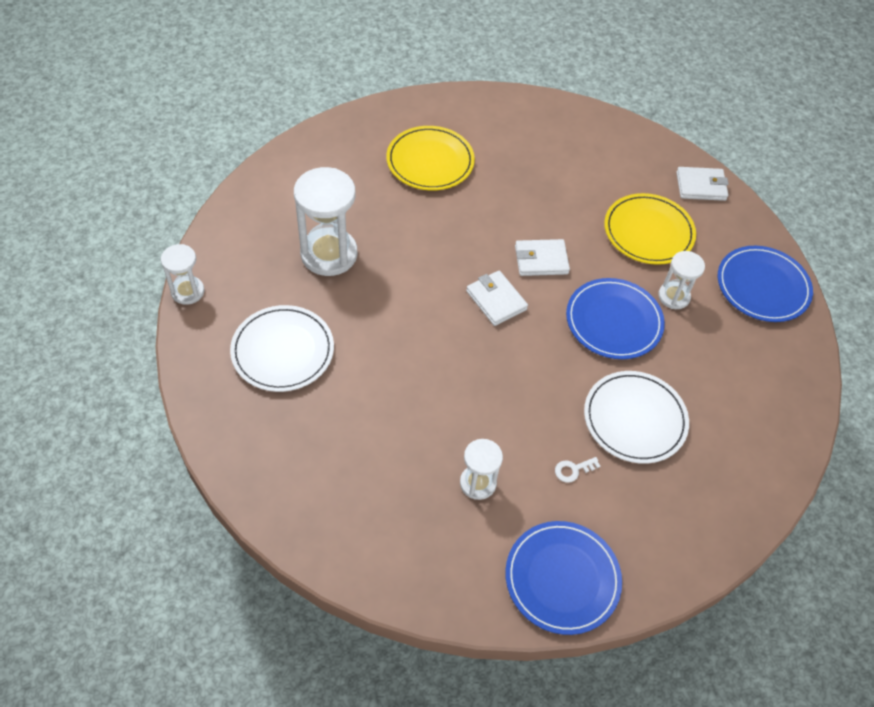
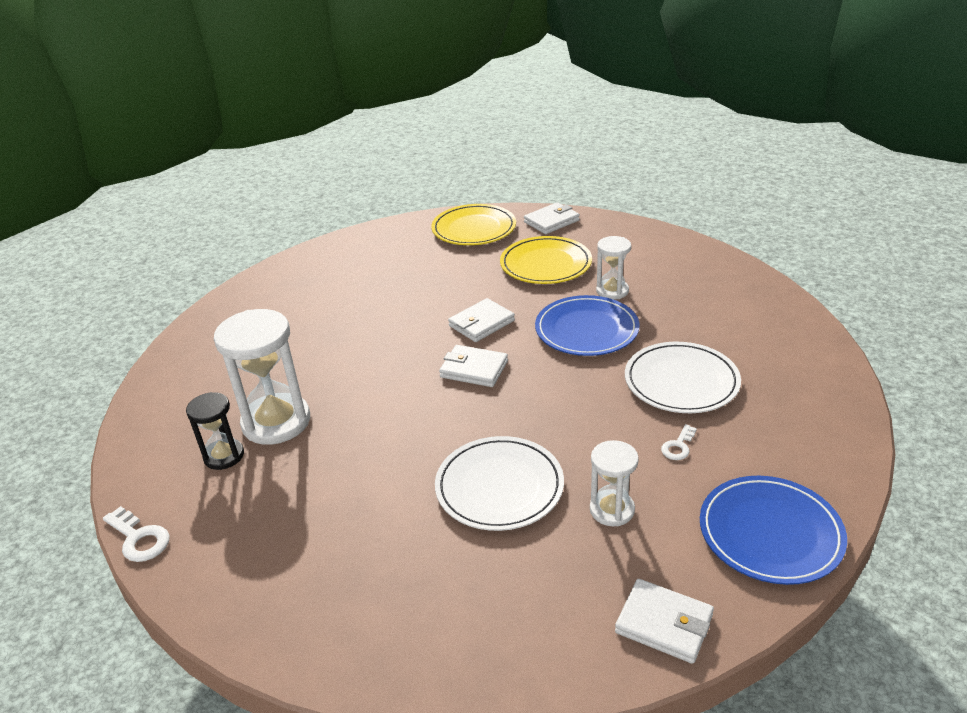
camera: 30 degrees left, 20 degrees down
white hourglass [161,244,205,305] -> white key [103,506,170,562]
white plate [230,305,334,392] -> white plate moved to [435,436,564,531]
yellow plate [386,126,475,191] -> yellow plate moved to [431,204,516,245]
blue plate [718,246,813,322] -> none
none -> black hourglass [186,392,244,470]
none -> white wallet [615,579,714,664]

